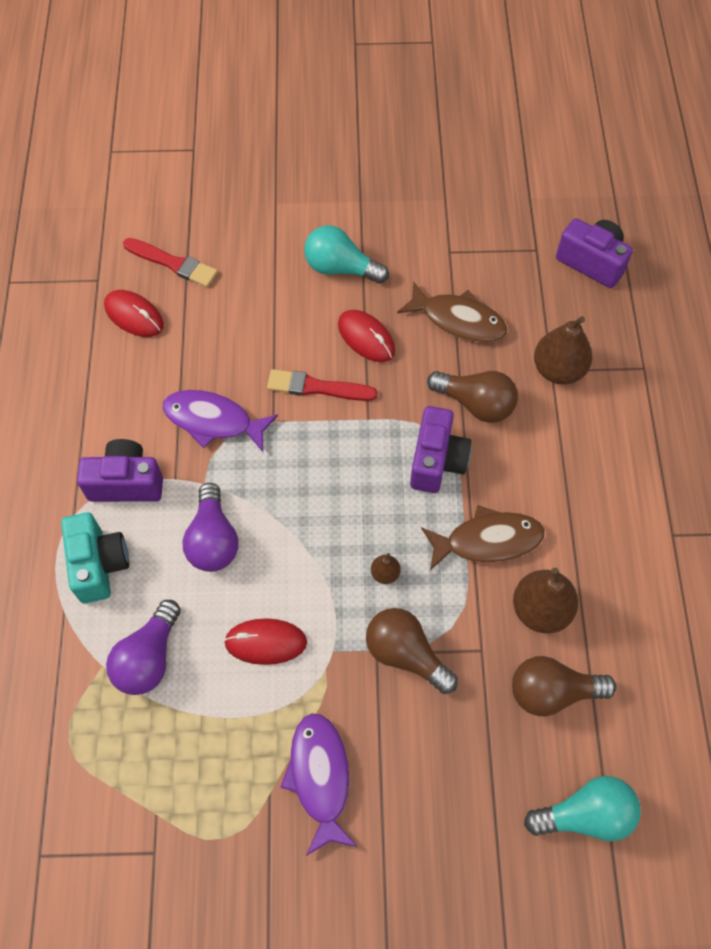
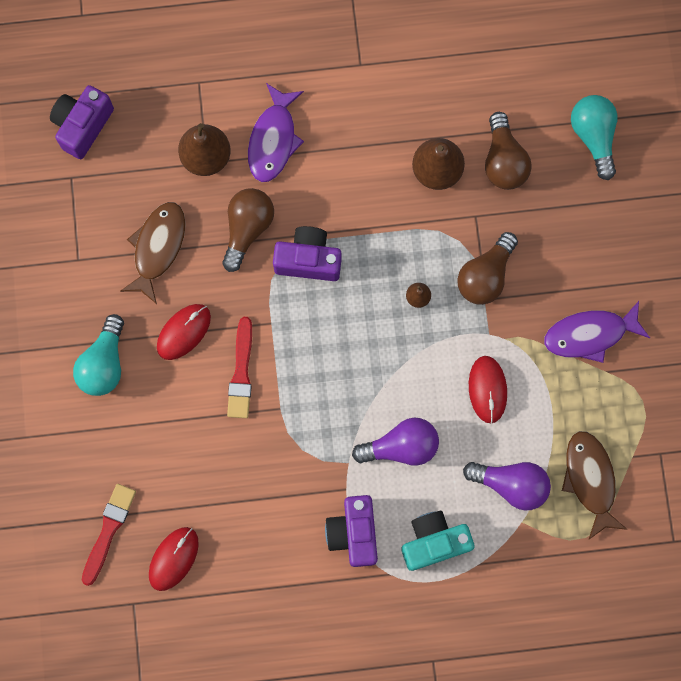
camera: 95 degrees left, 15 degrees up
purple fish [162,390,278,452] -> purple fish moved to [248,83,304,182]
brown fish [421,505,545,570] -> brown fish moved to [562,431,628,540]

